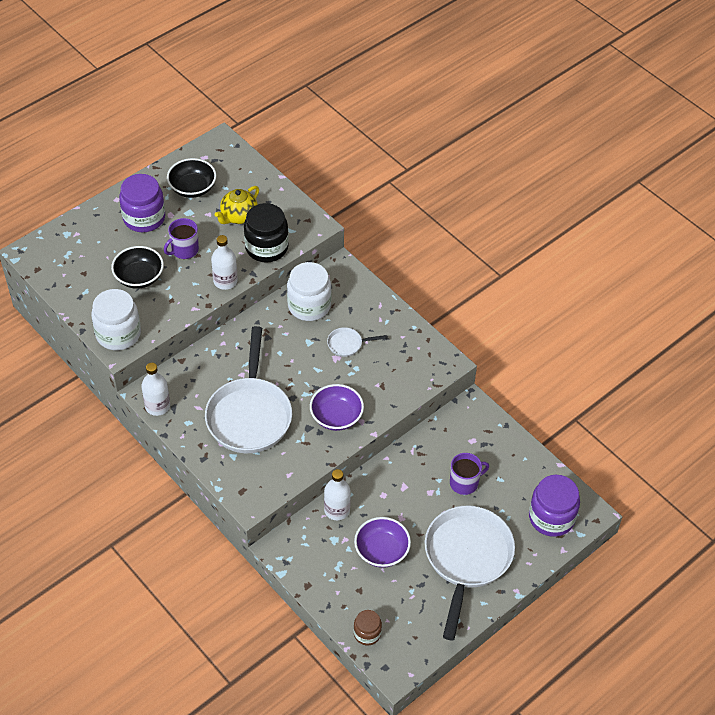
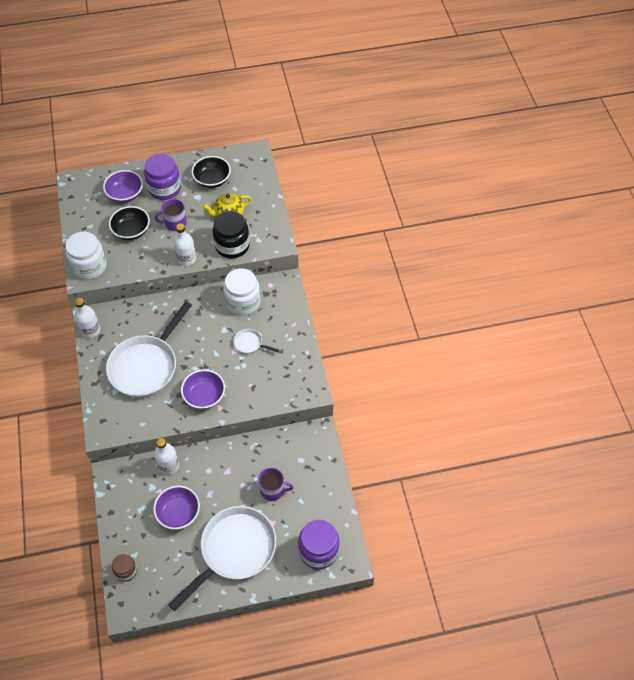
camera: 30 degrees right, 5 degrees up
none -> purple bowl [103,170,143,203]

